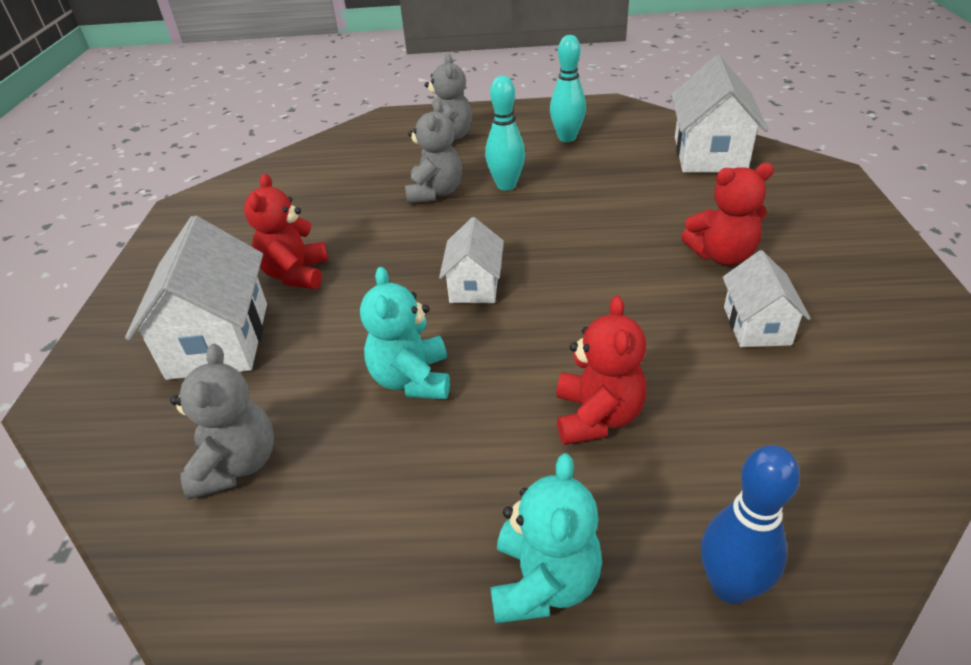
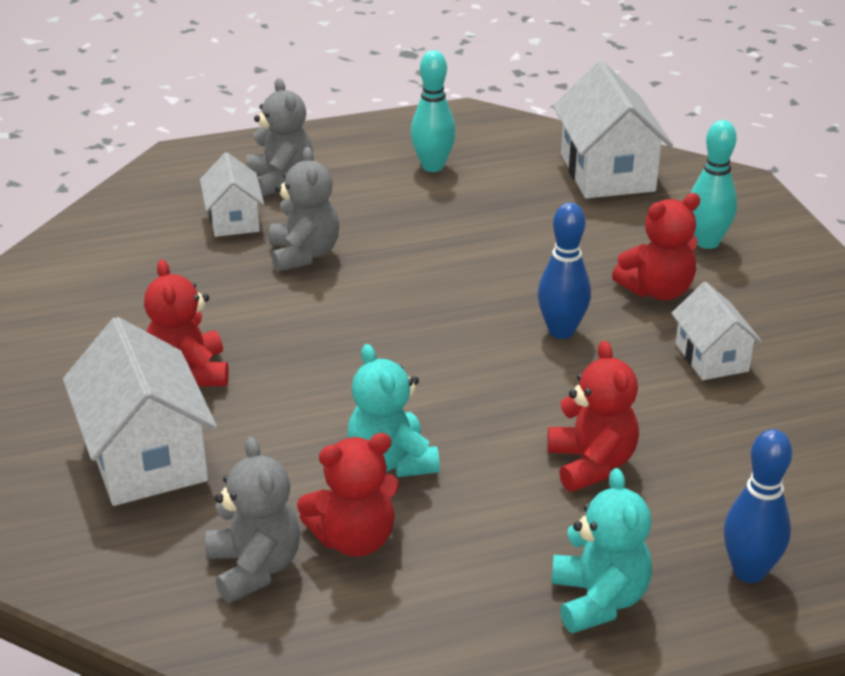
camera: 20 degrees left, 5 degrees down
white house [439,217,504,303] -> white house moved to [200,152,264,237]
turquoise bowling pin [485,76,525,190] -> turquoise bowling pin moved to [691,120,737,249]
none -> red teddy bear [297,433,399,557]
none -> blue bowling pin [537,202,591,339]

